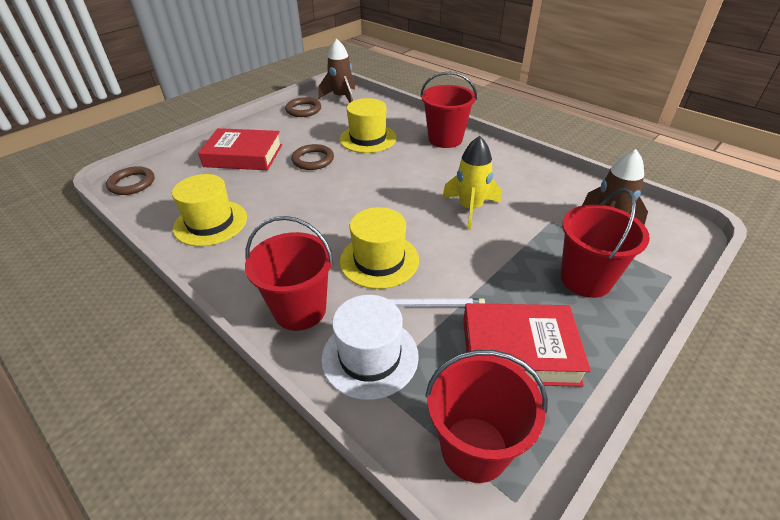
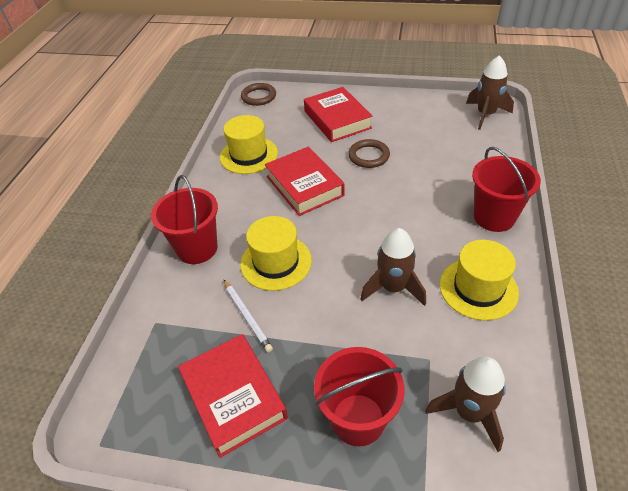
camera: 60 degrees right, 5 degrees up
brown ring [285,97,321,117] -> none
white hat [321,295,419,400] -> none
yellow hat [340,98,397,153] -> yellow hat moved to [440,240,519,321]
red bucket [425,350,548,483] -> none
yellow rocket [442,136,501,230] -> brown rocket [360,228,426,306]
none -> red book [265,147,345,216]

